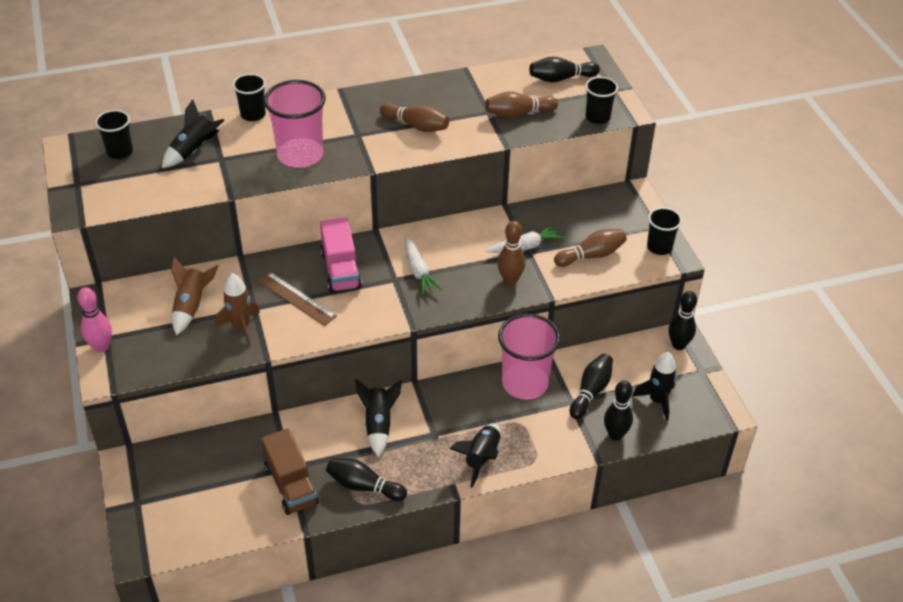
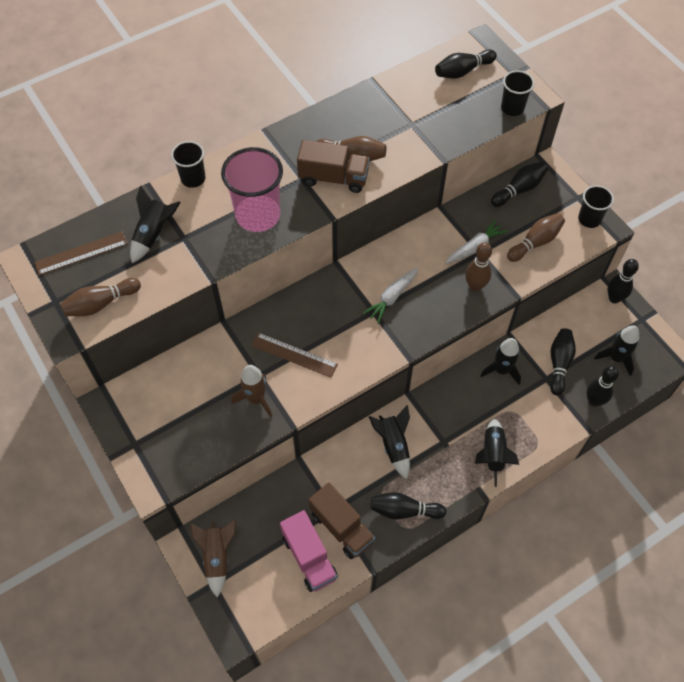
camera: 15 degrees left, 15 degrees up
pink bowling pin [77,287,112,353] -> none
black cup [95,110,133,159] -> brown ruler [34,231,128,275]
brown rocket [171,257,218,335] -> brown rocket moved to [190,520,236,597]
pink truck [320,218,362,293] -> pink truck moved to [280,510,338,592]
white carrot [405,237,443,295] -> white carrot turned 75 degrees clockwise [363,267,419,324]
brown bowling pin [485,92,558,118] -> brown bowling pin moved to [60,278,141,316]
pink cup [498,313,560,400] -> black rocket [480,338,521,384]
none -> brown truck [297,140,370,193]
none -> black bowling pin [491,161,548,207]

